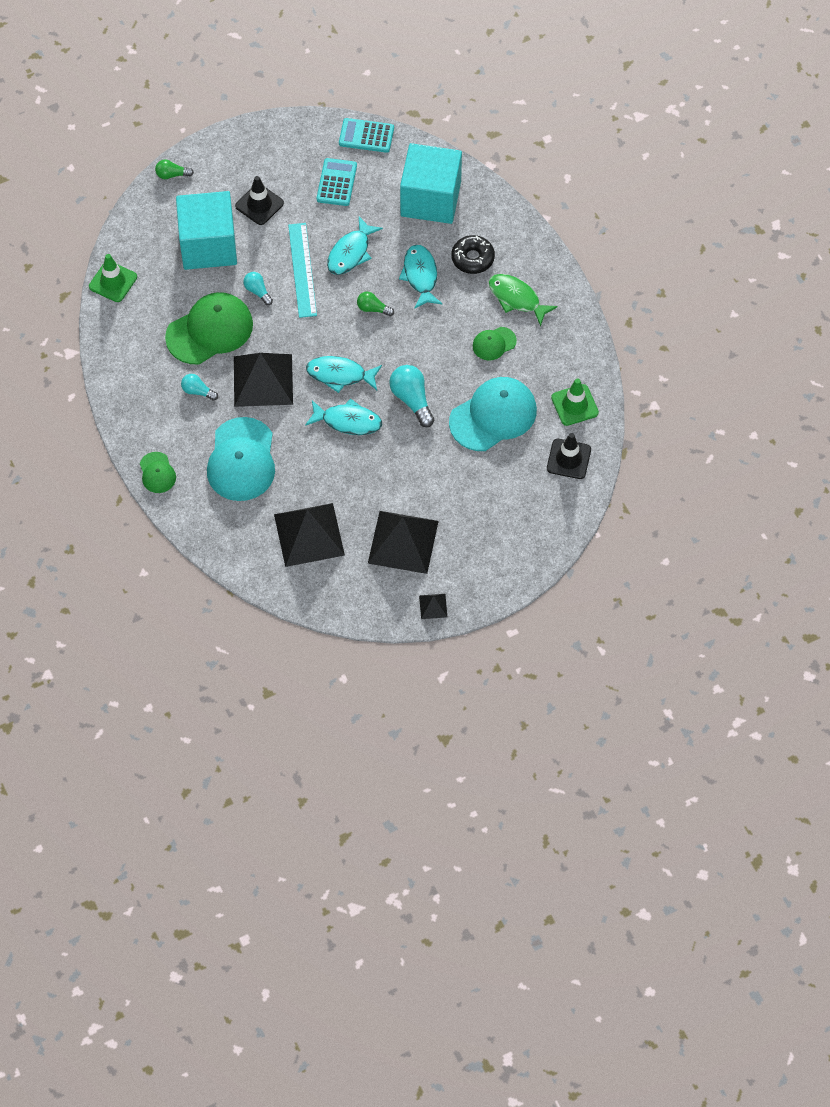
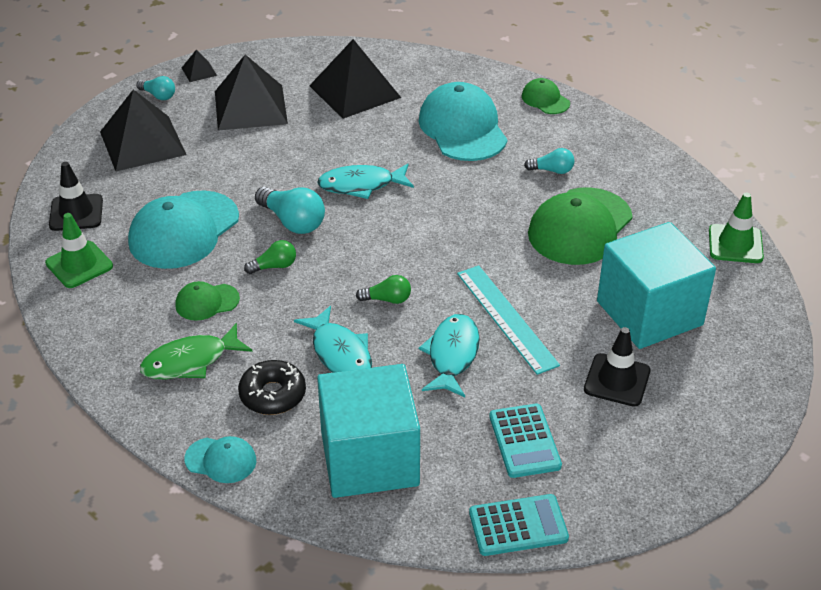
camera: 160 degrees right, 20 degrees down
green light bulb [155,159,194,179] -> green light bulb moved to [244,240,296,274]
black pyramid [234,353,293,407] -> black pyramid moved to [100,89,187,171]
turquoise light bulb [243,272,273,305] -> turquoise light bulb moved to [137,76,175,100]
turquoise fish [306,356,382,393] -> none
green cap [473,327,517,361] -> green cap turned 150 degrees counterclockwise [175,281,240,321]
green fish [488,274,558,327] -> green fish turned 135 degrees clockwise [140,323,252,379]
none -> turquoise cap [184,436,256,483]

